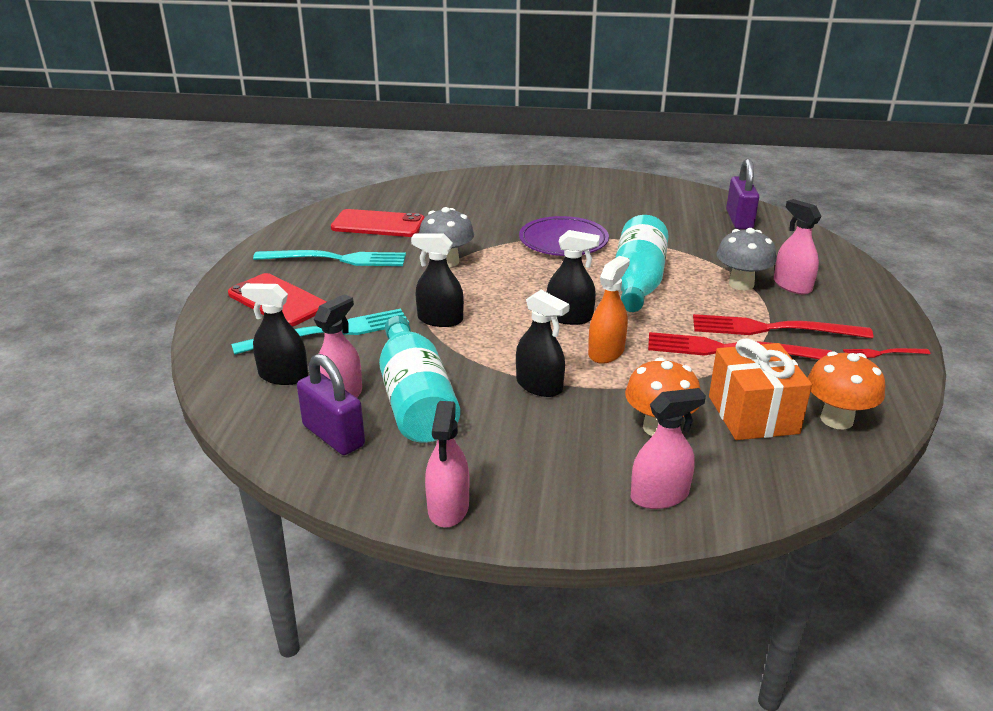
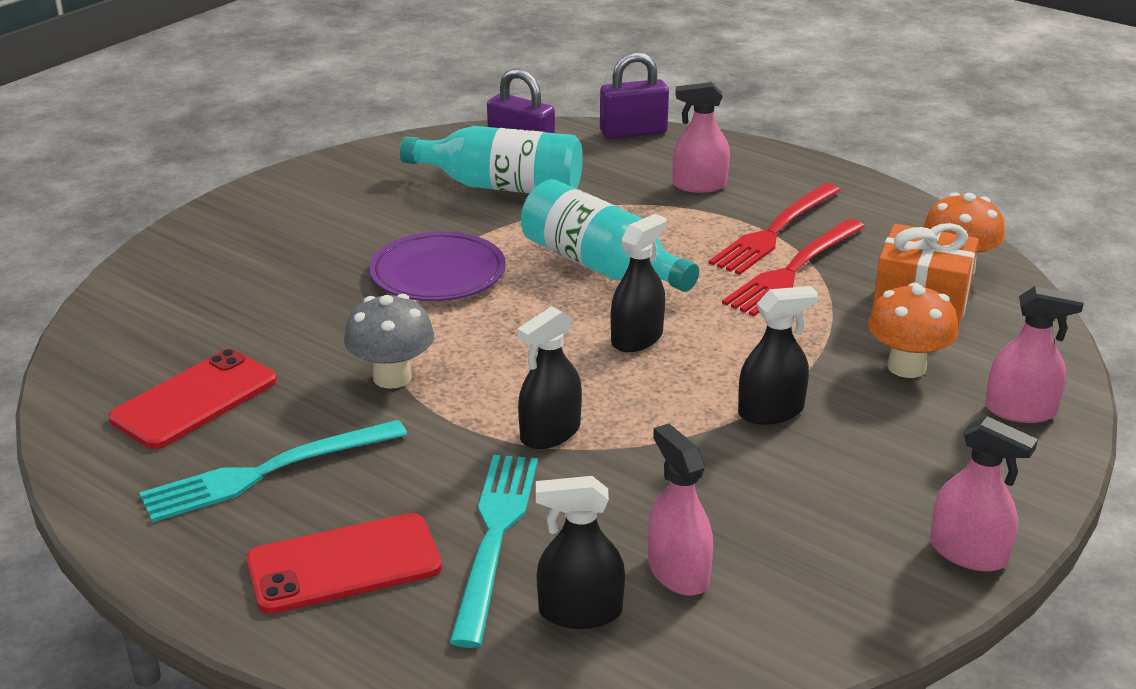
camera: 60 degrees left, 0 degrees up
black spray bottle [241,283,308,385] -> black spray bottle turned 45 degrees clockwise [536,476,625,629]
turquoise fork [253,250,406,266] -> turquoise fork turned 150 degrees counterclockwise [139,420,407,522]
purple padlock [297,354,365,455] -> purple padlock moved to [600,52,669,139]
turquoise bottle [379,316,460,443] -> turquoise bottle moved to [400,126,583,193]
orange spray bottle [588,256,630,364] -> none
pink spray bottle [631,388,706,509] -> pink spray bottle turned 90 degrees clockwise [985,286,1084,423]
grey mushroom [717,228,776,291] -> none
red fork [843,348,930,358] -> none

